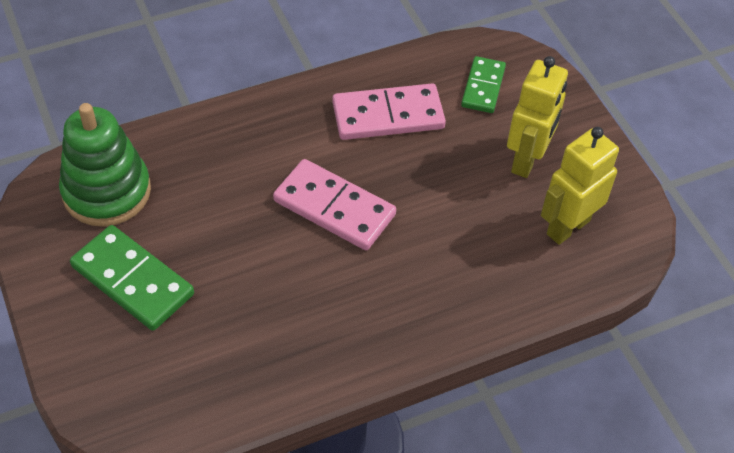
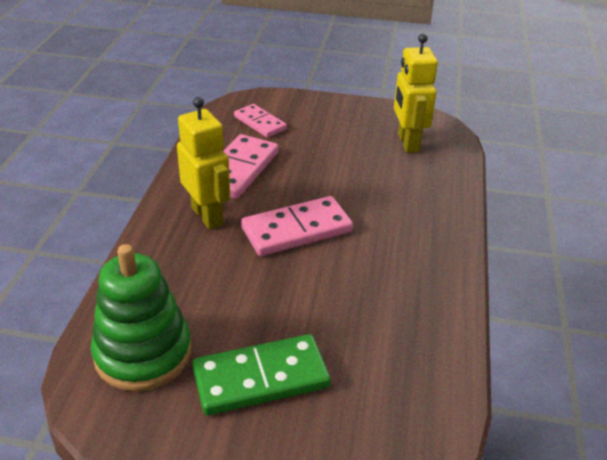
camera: 55 degrees left, 15 degrees down
green domino [461,56,506,113] -> pink domino [234,104,287,138]
yellow robot [507,56,568,178] -> yellow robot moved to [177,97,230,229]

